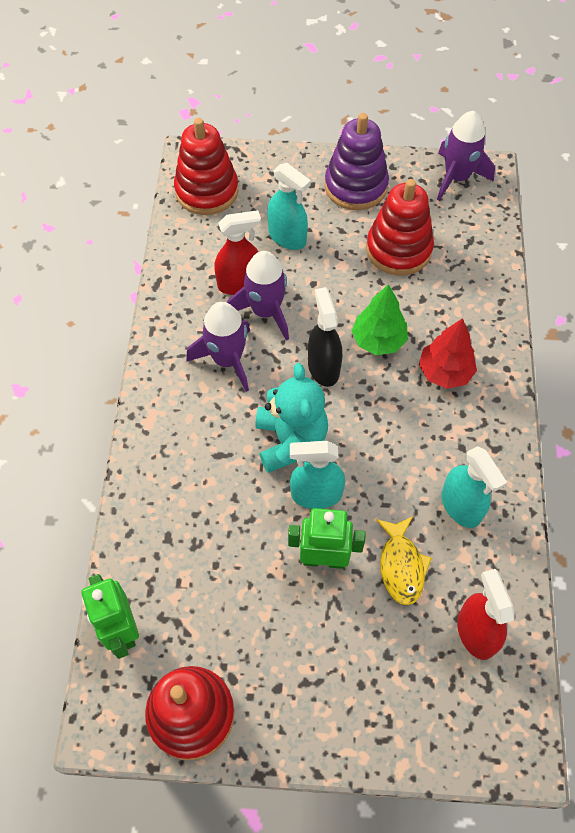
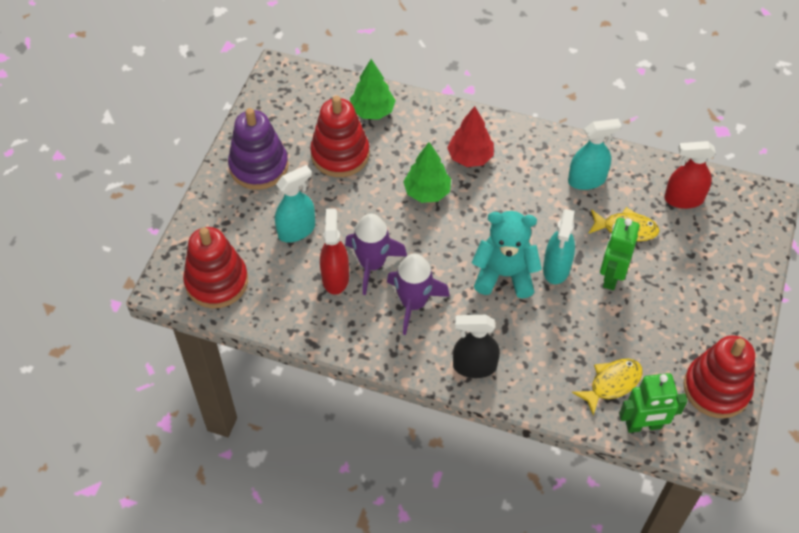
camera: 75 degrees left, 5 degrees down
black spray bottle [308,287,342,387] -> black spray bottle moved to [453,315,500,378]
purple rocket [437,111,495,201] -> none
none -> green tree [350,59,396,120]
none -> yellow fish [572,359,643,416]

